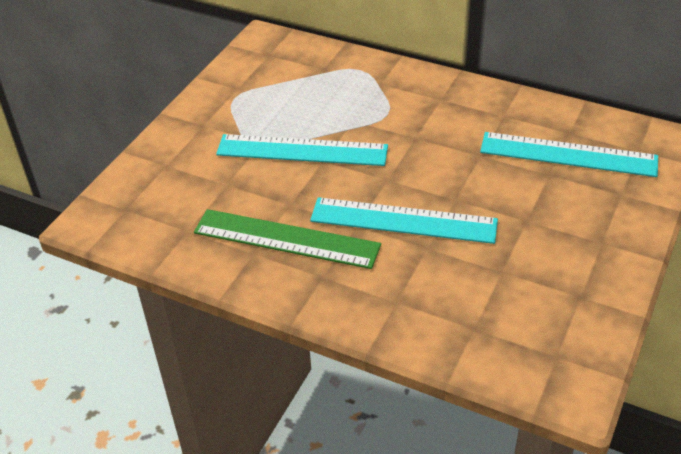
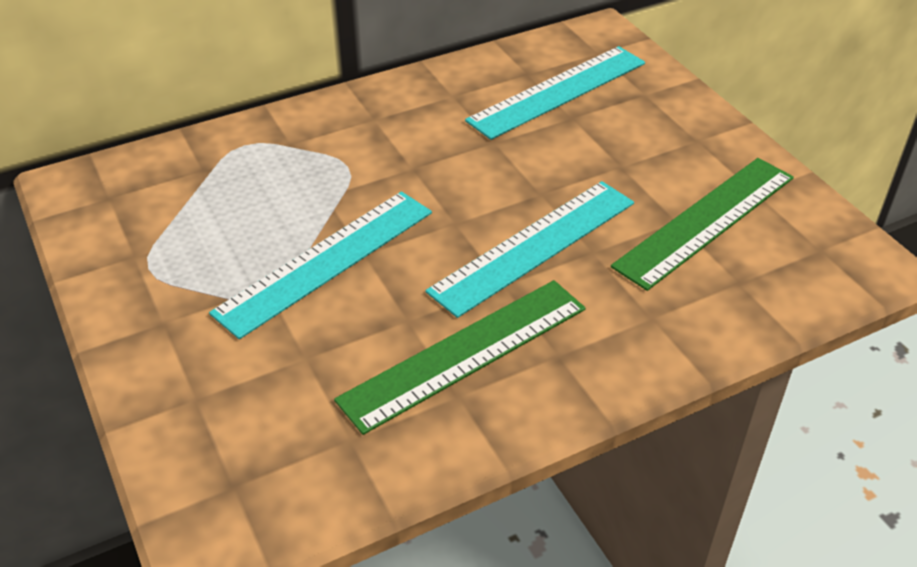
camera: 55 degrees left, 0 degrees up
none -> green ruler [611,158,794,291]

